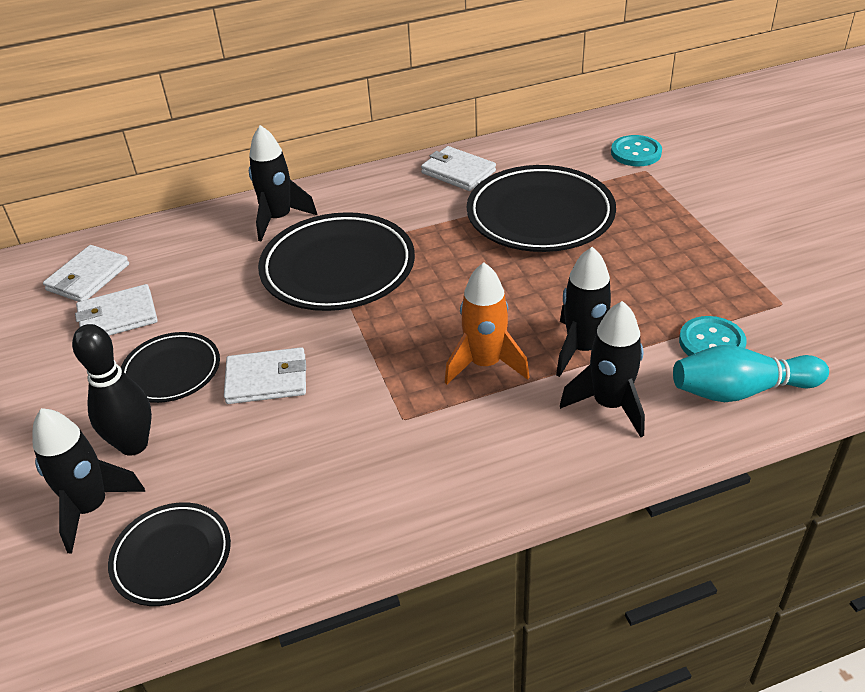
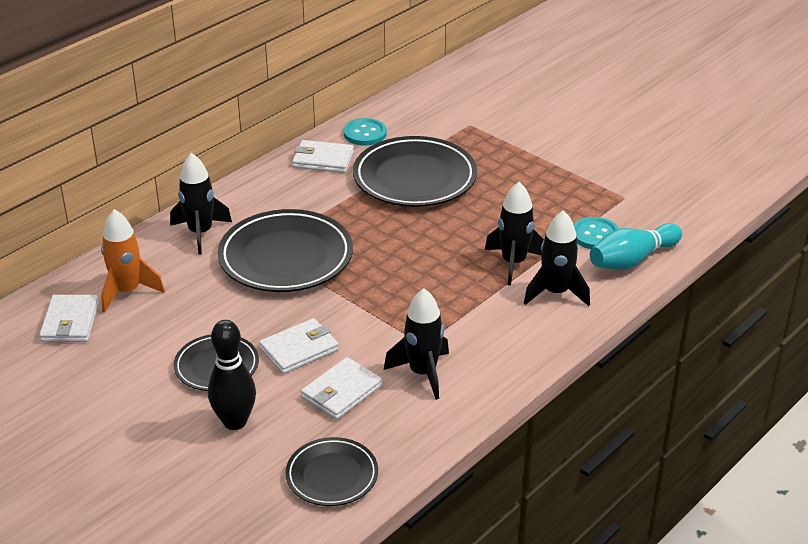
camera: 30 degrees left, 5 degrees down
black rocket [33,408,145,554] -> black rocket moved to [384,289,449,400]
white wallet [75,284,158,336] -> white wallet moved to [301,357,382,420]
orange rocket [445,262,530,385] -> orange rocket moved to [101,209,165,313]
turquoise button [611,135,662,166] -> turquoise button moved to [344,118,387,146]

